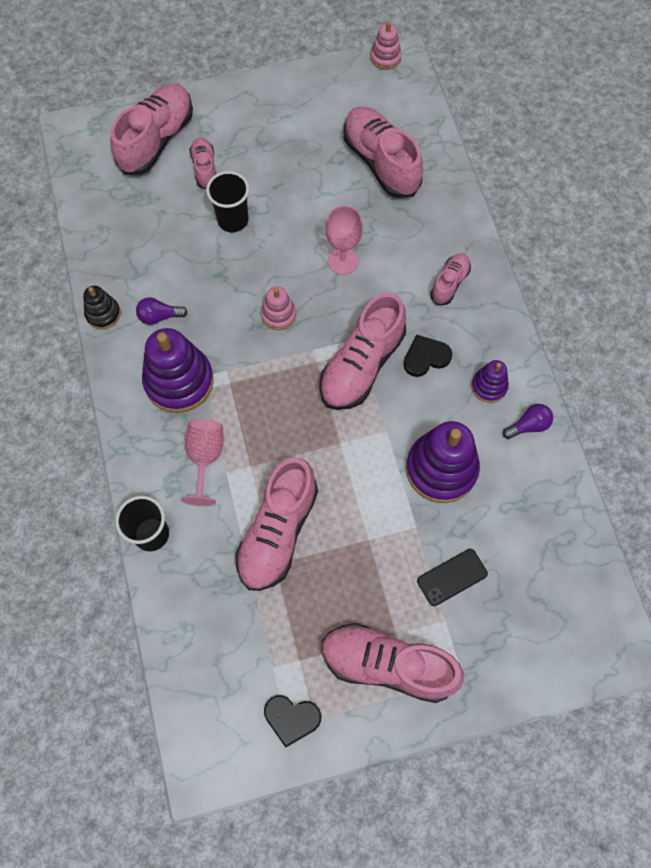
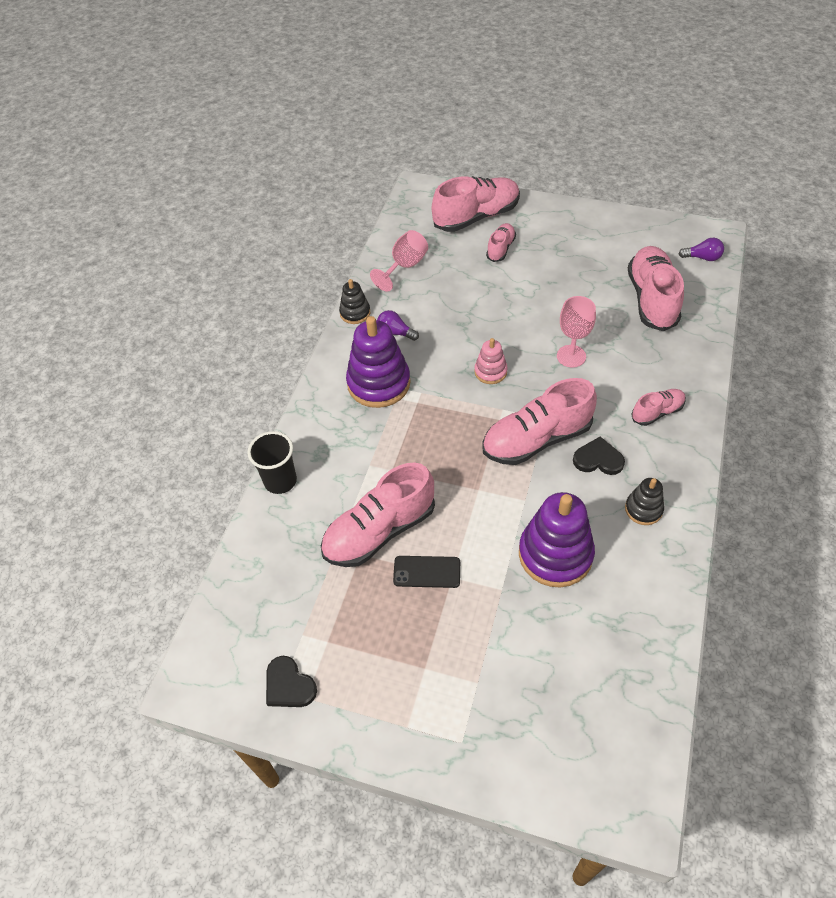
camera: 35 degrees right, 15 degrees down
pink goblet [181,419,224,506] -> pink goblet moved to [370,230,428,292]
black cup [206,171,249,232] -> none
pink shoe [321,623,464,703] -> none
pink stacking toy [370,21,402,70] -> none
black phone [417,549,488,606] -> black phone moved to [393,556,460,588]
purple stacking toy [471,360,509,403] -> black stacking toy [625,478,664,525]
purple light bulb [503,404,553,439] -> purple light bulb moved to [679,238,724,261]

